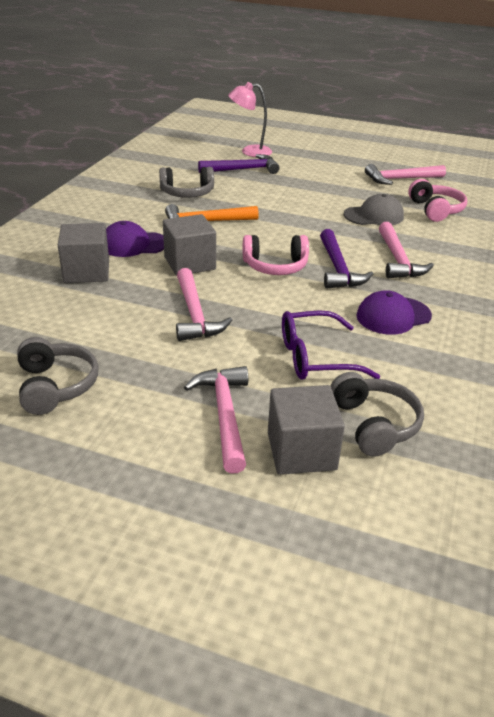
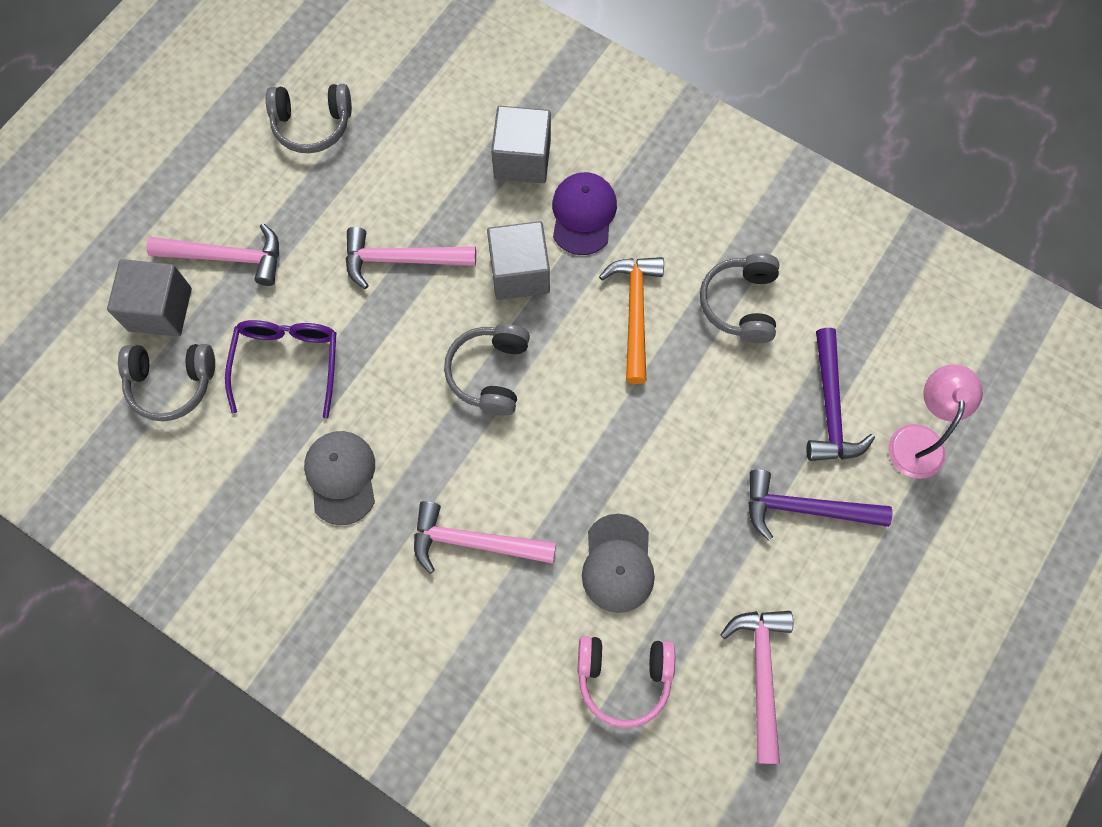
camera: 105 degrees right, 35 degrees up
pink headphones [243,235,309,275] -> grey headphones [444,324,530,416]
purple hammer [320,229,373,289] -> purple hammer moved to [748,469,892,540]
purple cap [356,290,432,335] -> grey cap [304,431,375,525]

